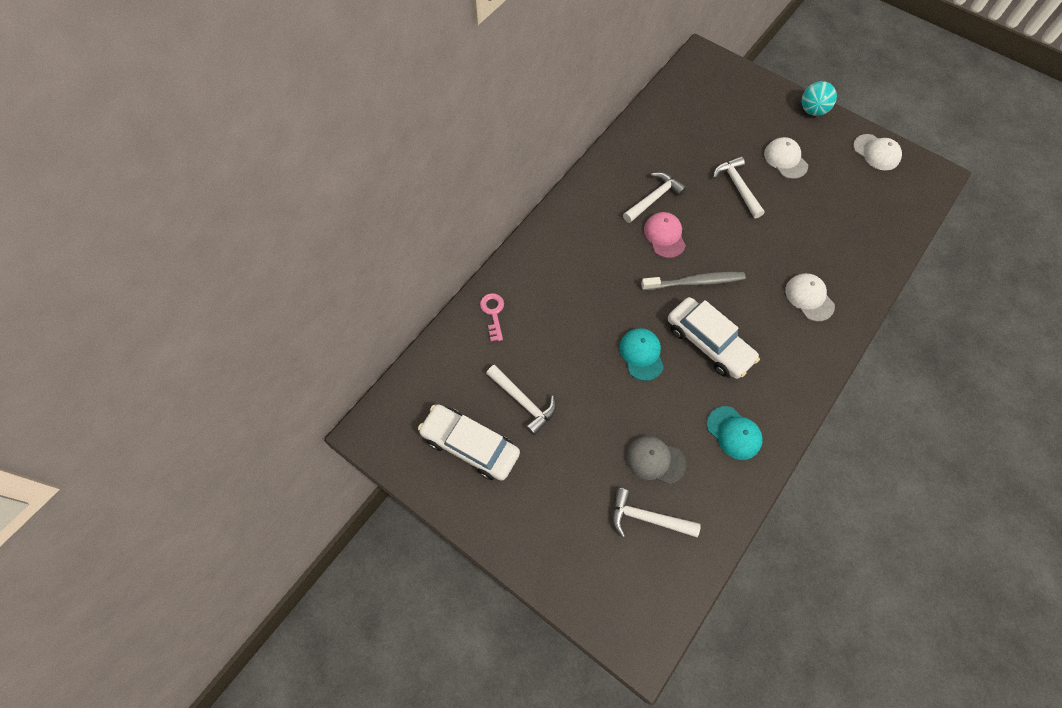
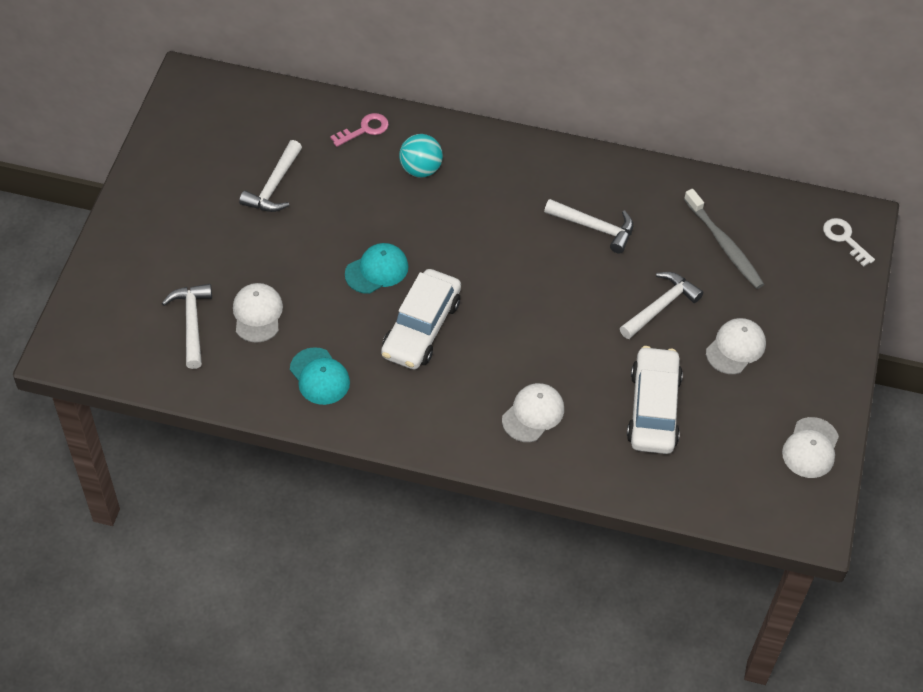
camera: 65 degrees right, 10 degrees down
white car [418,404,520,481] -> white car moved to [627,346,683,454]
grey cap [626,436,686,484] -> white cap [233,283,283,343]
grey toothbrush [641,272,746,290] -> grey toothbrush moved to [684,189,764,289]
pink cap [644,212,686,258] -> none
turquoise cap [707,406,763,460] -> turquoise cap turned 60 degrees counterclockwise [290,347,350,405]
turquoise ball [802,81,837,116] -> turquoise ball moved to [399,134,443,178]
none -> white key [823,218,875,267]

